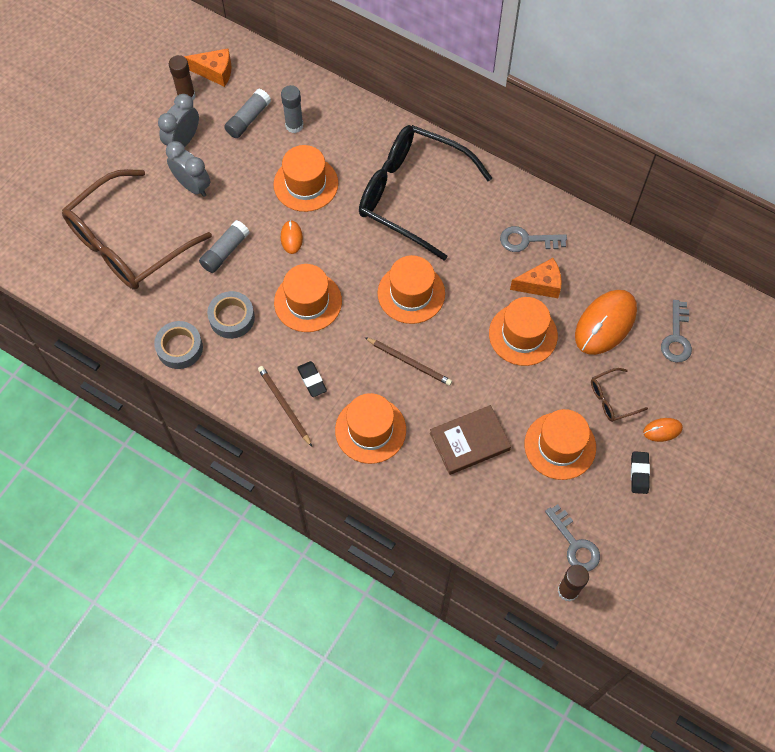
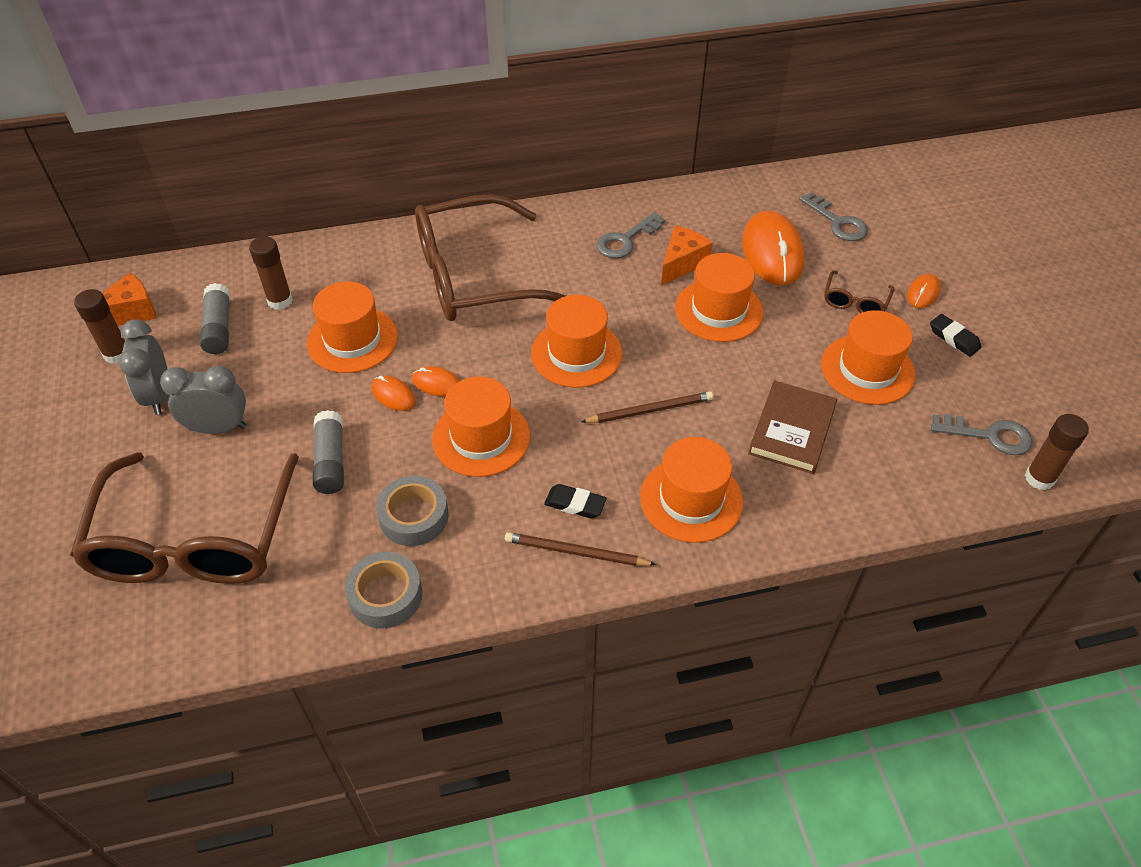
camera: 45 degrees left, 15 degrees down
grey glue stick [281,85,303,133] -> brown glue stick [249,236,293,310]
black glasses [359,125,492,261] -> brown glasses [415,194,567,321]
none -> orange mouse [412,366,460,397]

